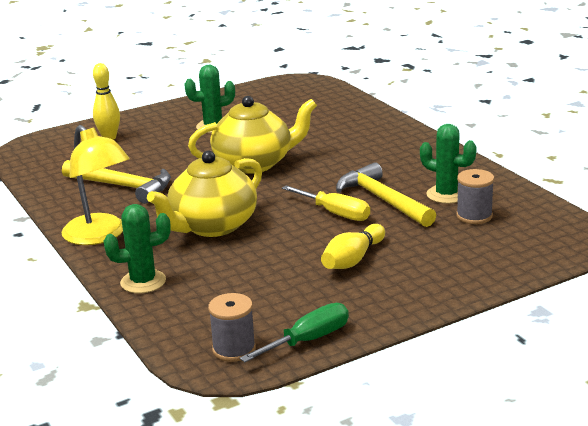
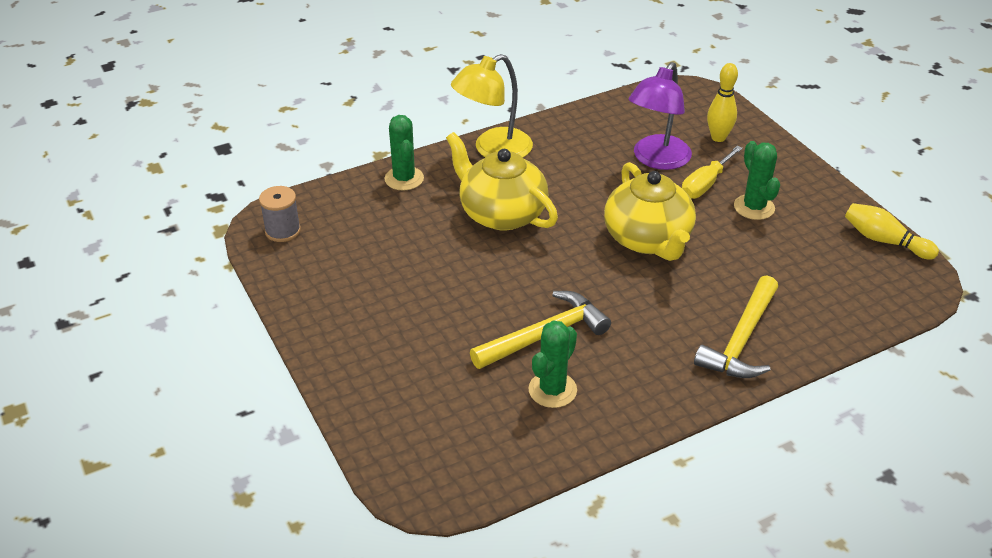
camera: 90 degrees right, 15 degrees up
yellow hammer [62,160,171,203] -> yellow hammer moved to [694,275,778,378]
green screwdriver [240,303,349,362] -> none
yellow screwdriver [282,186,370,221] -> yellow screwdriver moved to [682,146,743,199]
yellow bowling pin [321,224,385,269] -> yellow bowling pin moved to [845,203,939,260]
grey spool [456,169,494,224] -> none
none -> purple lamp [628,62,692,170]

